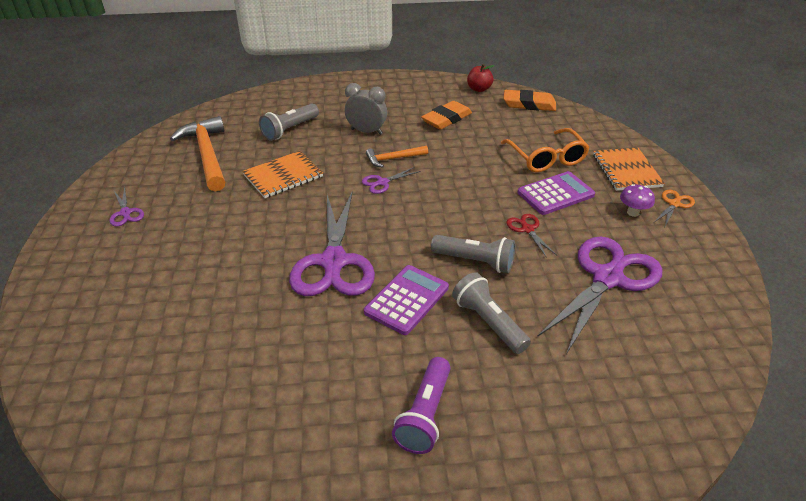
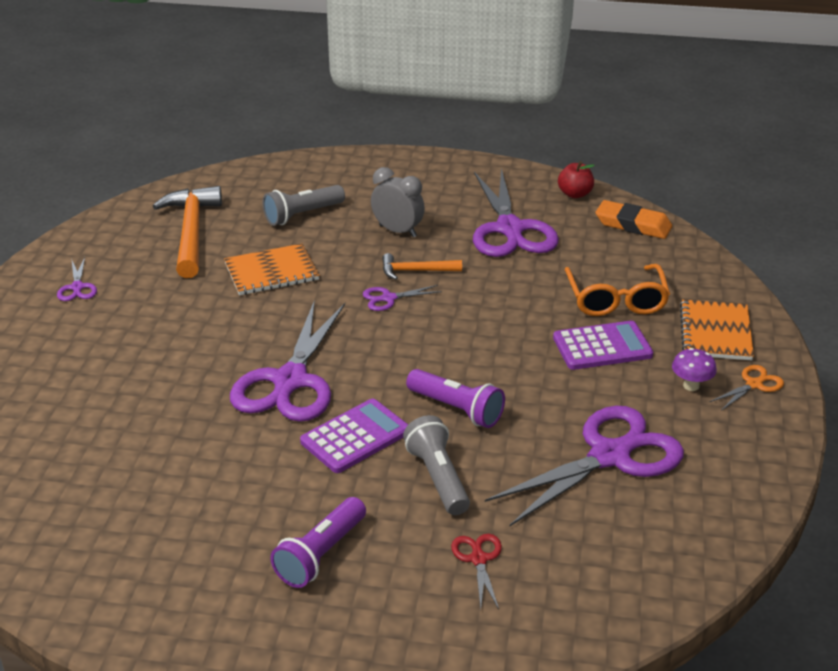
camera: 15 degrees right, 5 degrees down
orange eraser [421,101,472,130] -> purple scissors [473,168,559,257]
grey flashlight [431,235,515,273] -> purple flashlight [406,369,505,428]
red scissors [507,214,557,258] -> red scissors moved to [451,534,502,609]

